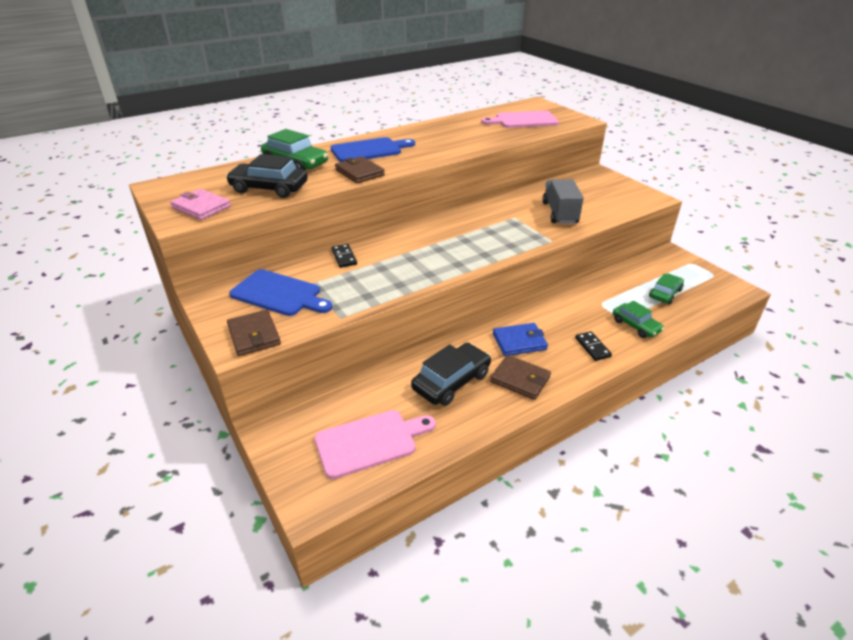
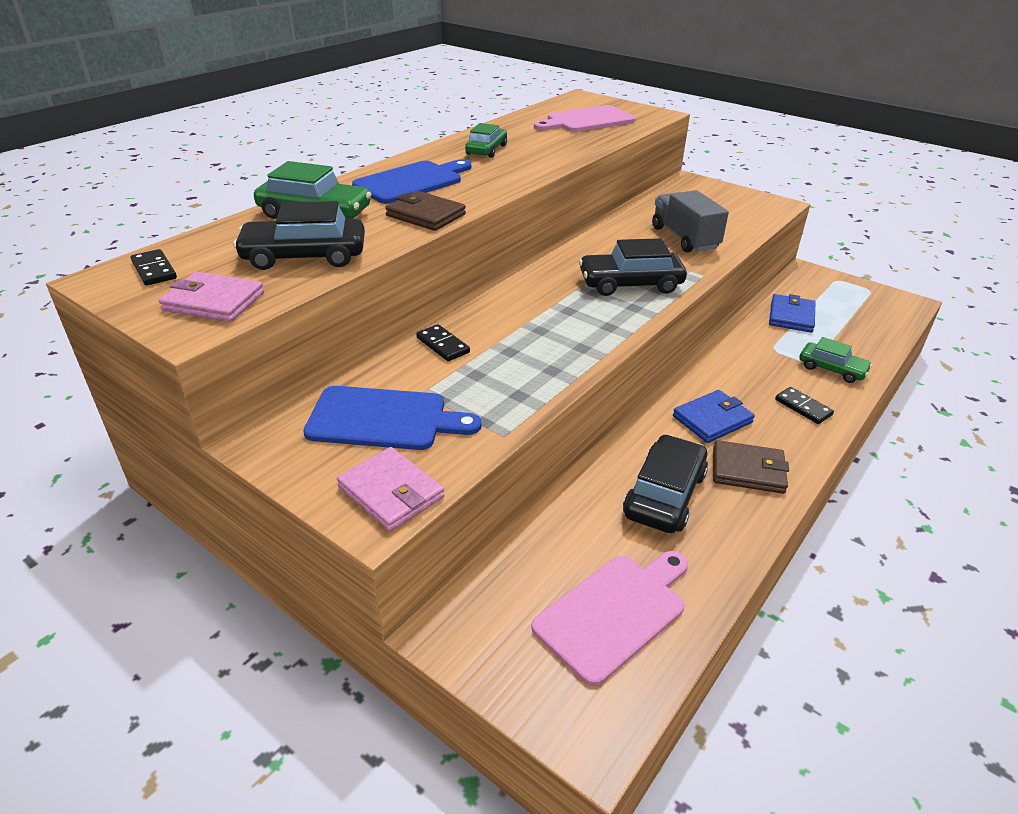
camera: 20 degrees left, 0 degrees up
brown wallet [227,310,281,356] -> pink wallet [337,447,444,532]
green car [649,274,684,304] -> green car moved to [465,123,507,158]
none -> black domino [131,249,177,286]
none -> black car [579,238,687,296]
none -> blue wallet [769,294,815,332]

